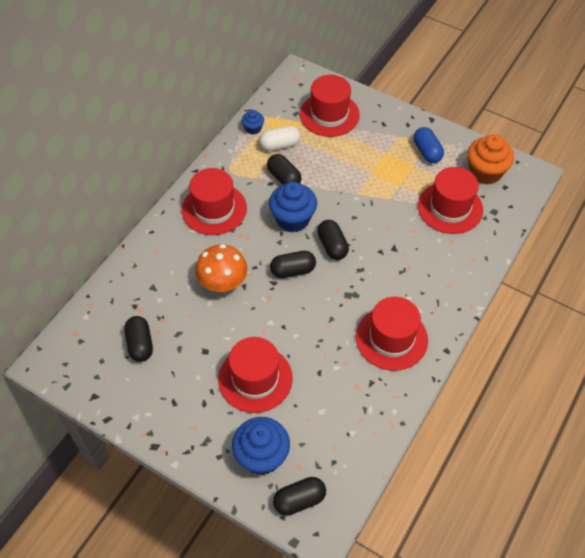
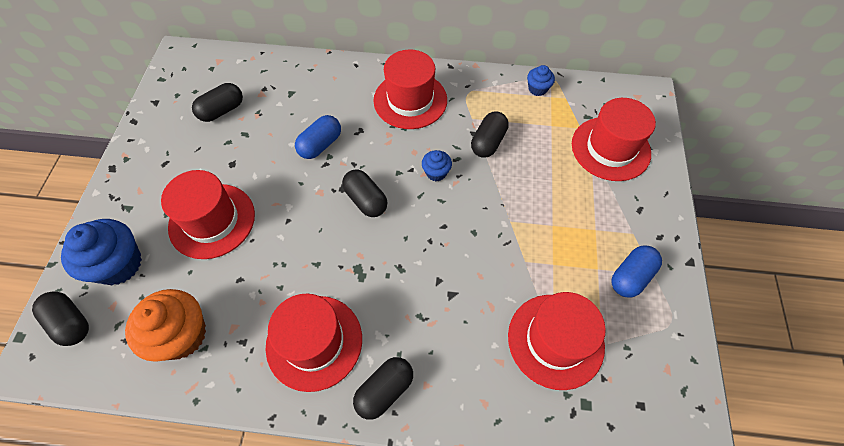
camera: 65 degrees right, 5 degrees up
orange mushroom [195,244,247,292] -> blue capsule [295,115,341,159]
white capsule [259,126,301,151] -> none
blue cupcake [269,182,317,232] -> blue cupcake [422,150,452,181], size x0.51
black capsule [317,220,349,260] -> black capsule moved to [353,357,413,420]
orange cupcake [467,134,514,185] -> orange cupcake moved to [125,289,206,362]

